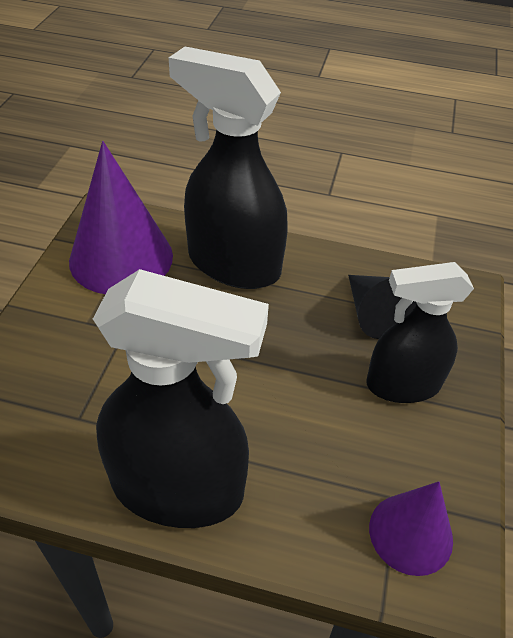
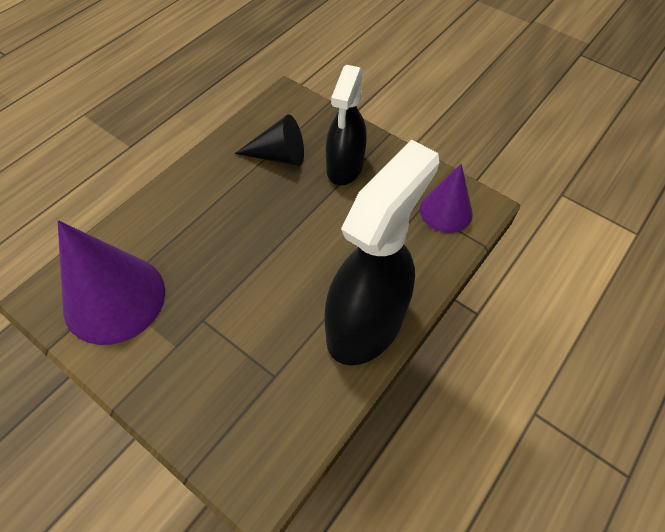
camera: 65 degrees left, 10 degrees up
black spray bottle [169,47,288,289] -> none

